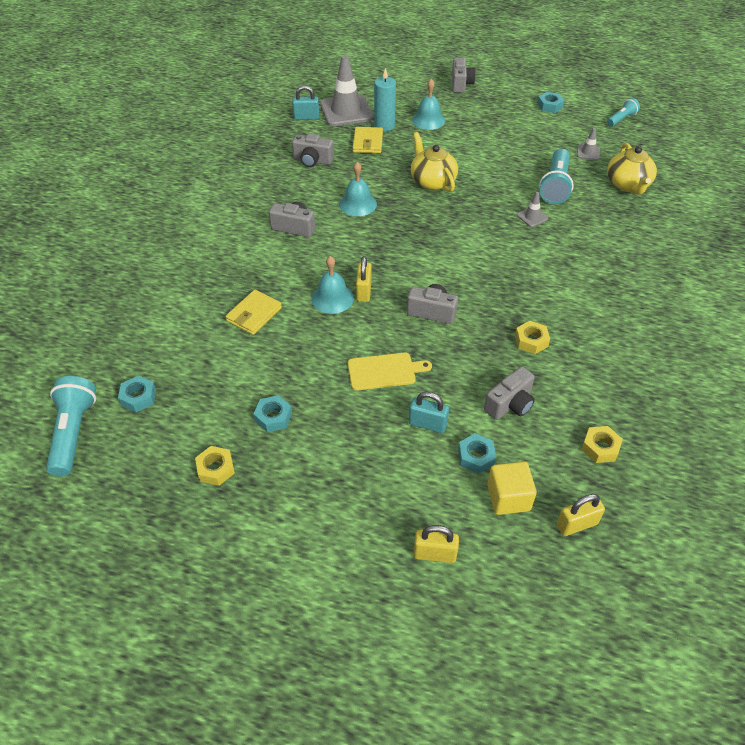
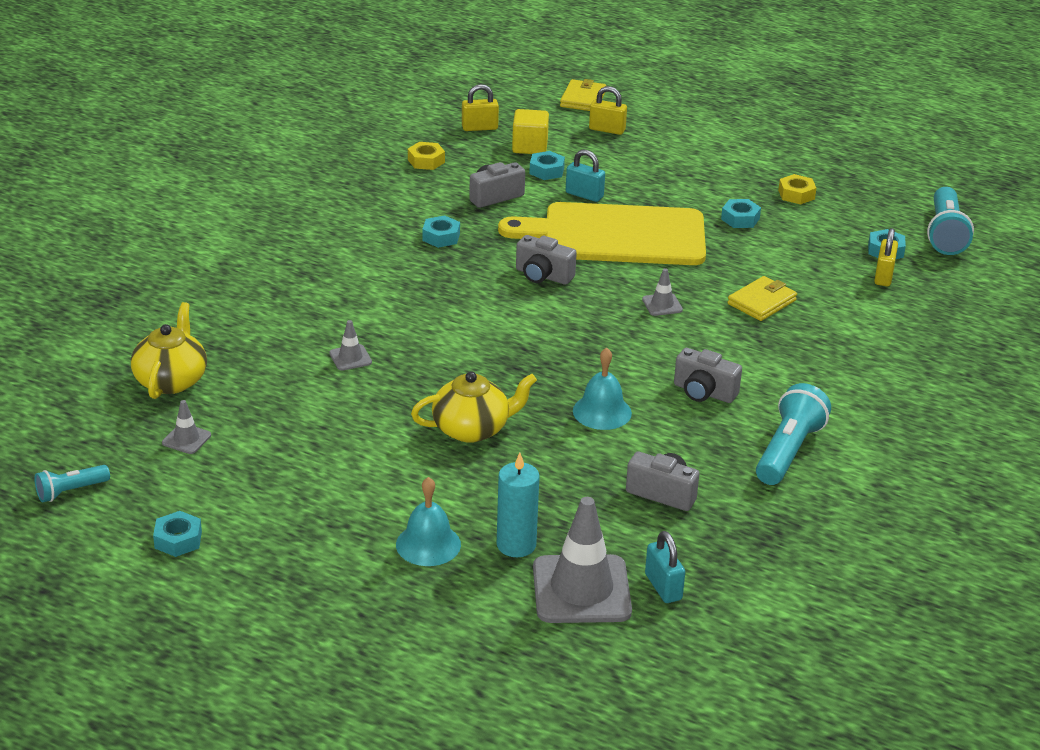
camera: 170 degrees left, 15 degrees down
turquoise padlock [292,85,319,120] -> turquoise padlock turned 60 degrees clockwise [645,531,685,603]
turquoise bell [311,256,354,314] -> grey traffic cone [642,268,683,316]
yellow cutting board [348,352,432,391] -> yellow cutting board [498,202,706,265], size x2.23
yellow wallet [353,127,383,153] -> yellow wallet moved to [560,79,606,111]
yellow padlock [356,256,372,302] -> yellow padlock moved to [874,228,898,286]
yellow teapot [411,132,458,192] -> yellow teapot turned 90 degrees counterclockwise [411,372,537,443]
grey camera [452,57,476,93] -> none
yellow nut [515,321,550,354] -> turquoise nut [422,215,460,248]
turquoise flashlight [539,149,574,204] -> turquoise flashlight moved to [756,383,831,485]

